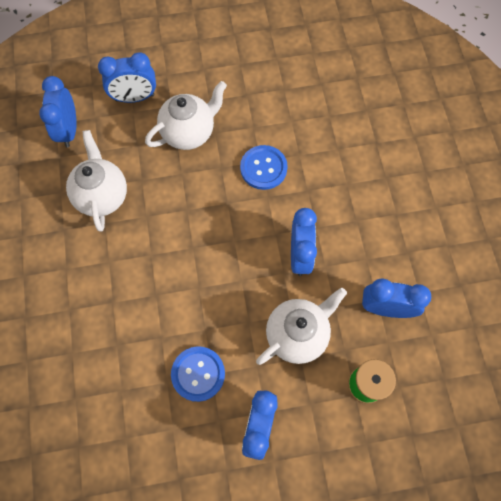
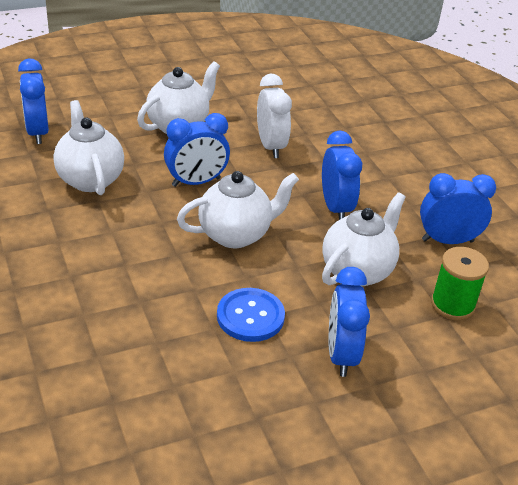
camera: 15 degrees left, 30 degrees down
blue clock [98,52,156,103] -> blue clock moved to [164,113,230,187]
blue button [240,145,288,190] -> white clock [257,73,292,158]
none -> white teapot [177,171,299,248]

